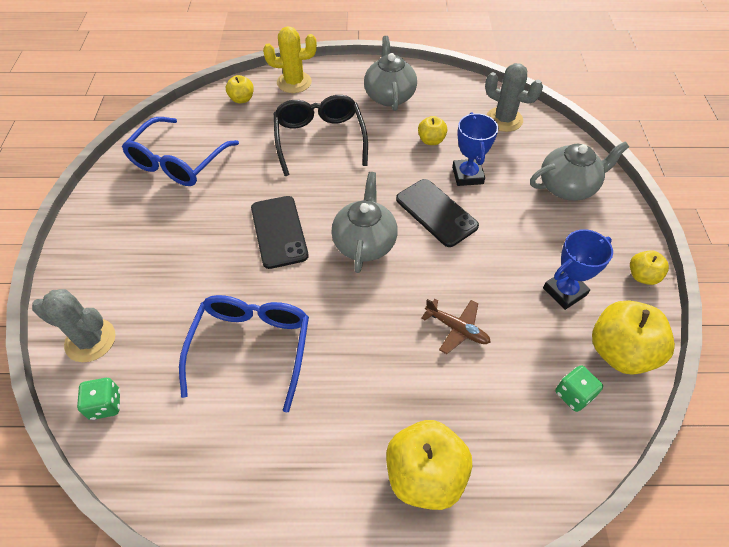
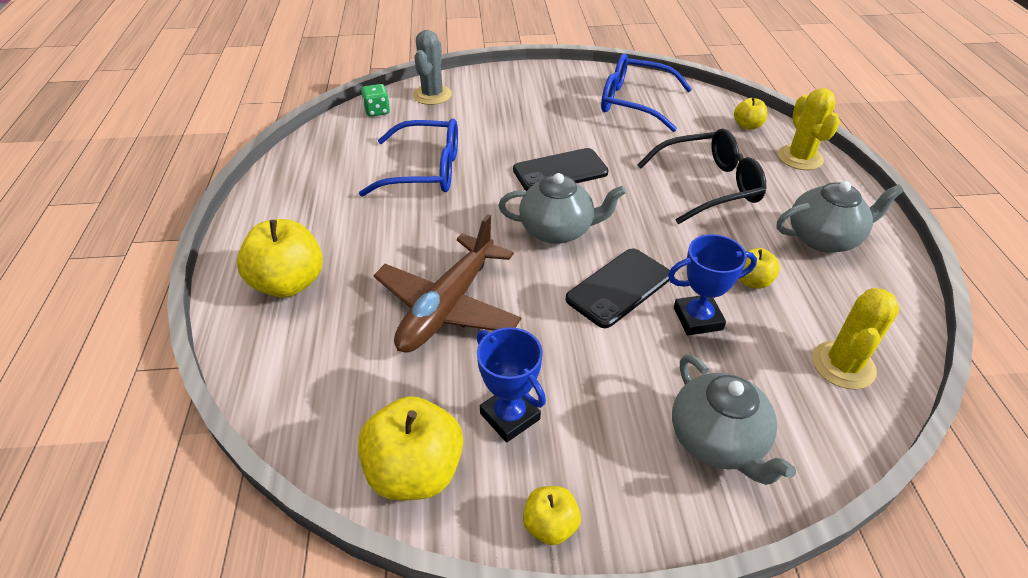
camera: 85 degrees right, 10 degrees down
brown plane [421,299,491,354] -> brown plane [373,214,521,352], size x2.03
grey cactus [485,63,543,132] -> yellow cactus [812,288,899,390]
green dice [555,365,603,412] -> none

